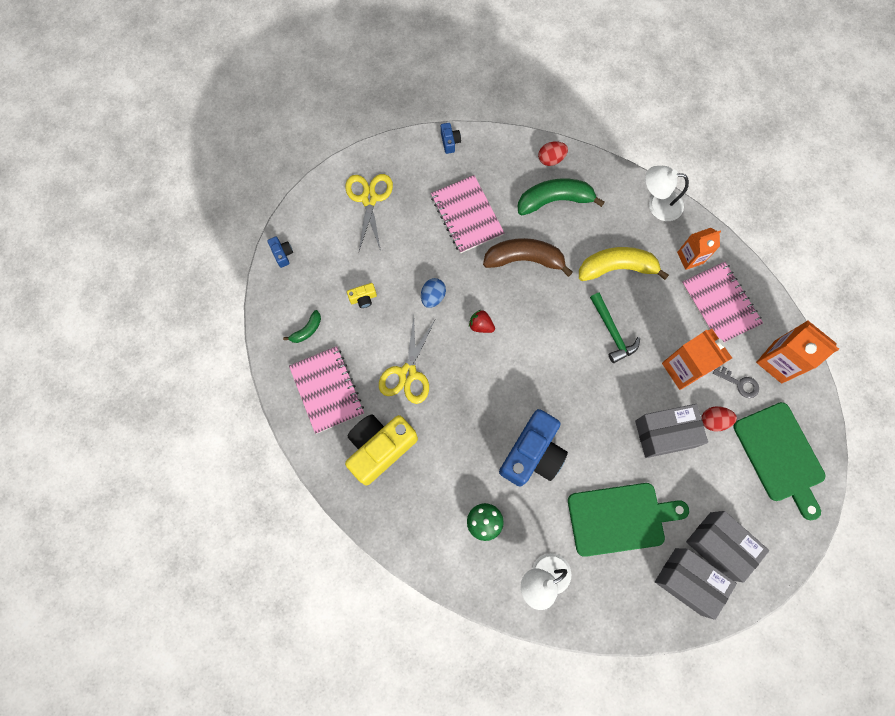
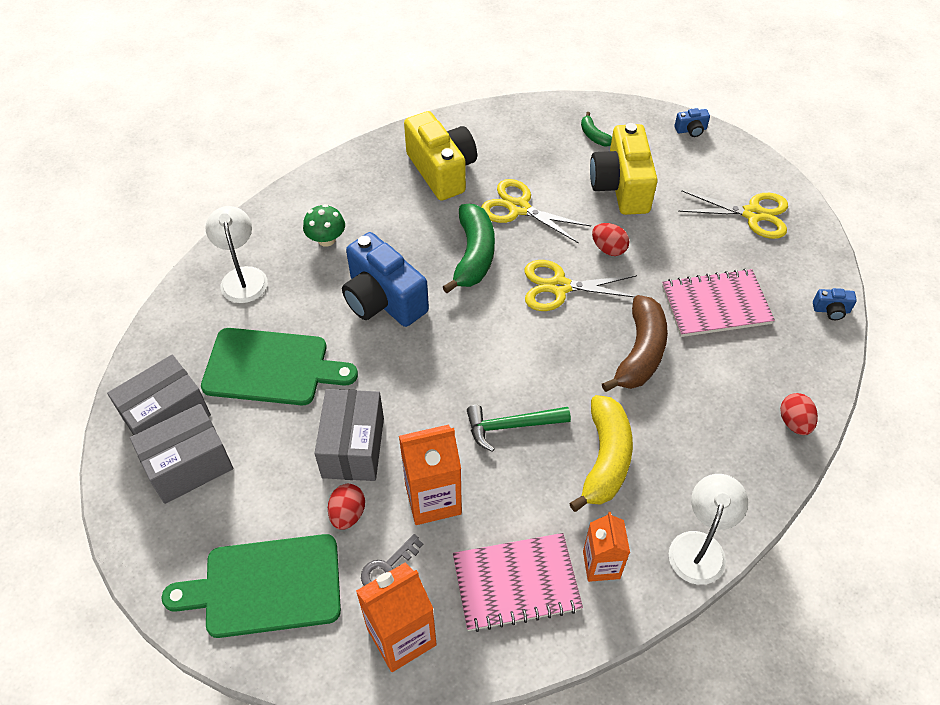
camera: 105 degrees right, 20 degrees down
pink notebook [289,346,364,434] -> none
yellow camera [347,283,377,308] -> yellow camera [590,123,658,215], size x2.44
blue egg [421,278,446,308] -> red egg [592,223,629,256]
red strawberry [469,310,495,333] -> yellow scissors [524,260,637,311]
green banana [518,178,605,216] -> green banana moved to [443,204,495,293]
green cutting board [568,483,689,557] -> green cutting board turned 90 degrees counterclockwise [201,328,358,405]

